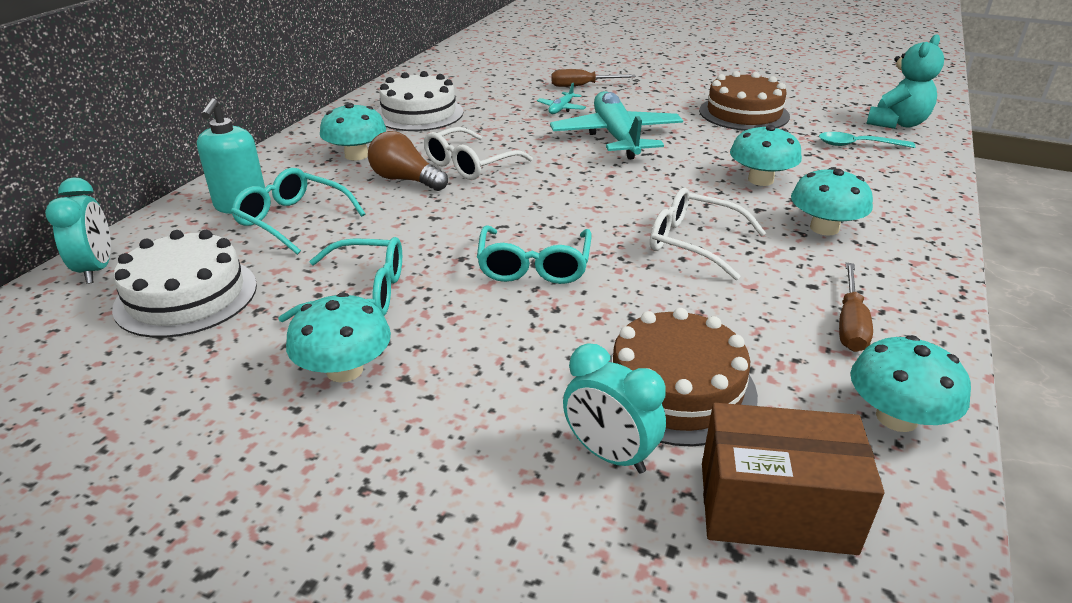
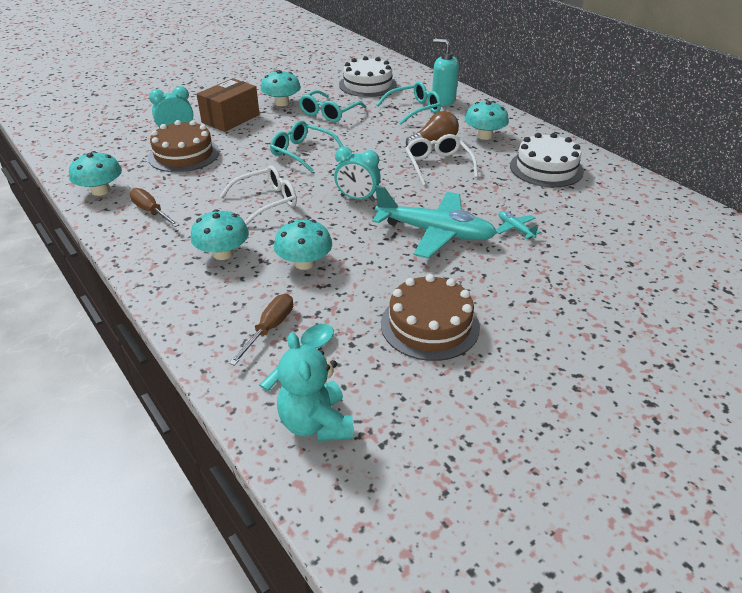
camera: 120 degrees right, 5 degrees up
turquoise clock [45,178,111,284] -> turquoise clock moved to [334,147,381,202]
brown screwdriver [551,69,636,87] -> brown screwdriver moved to [229,294,293,366]
brown box [702,403,884,555] -> brown box moved to [196,78,260,132]

